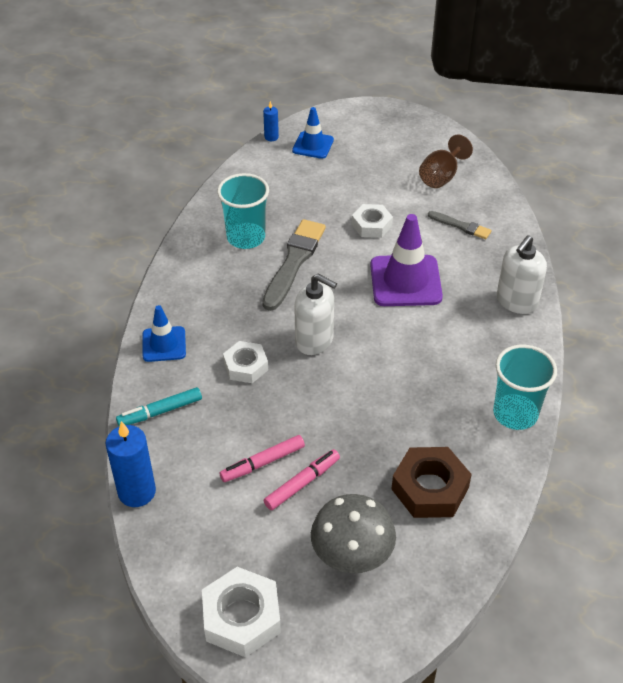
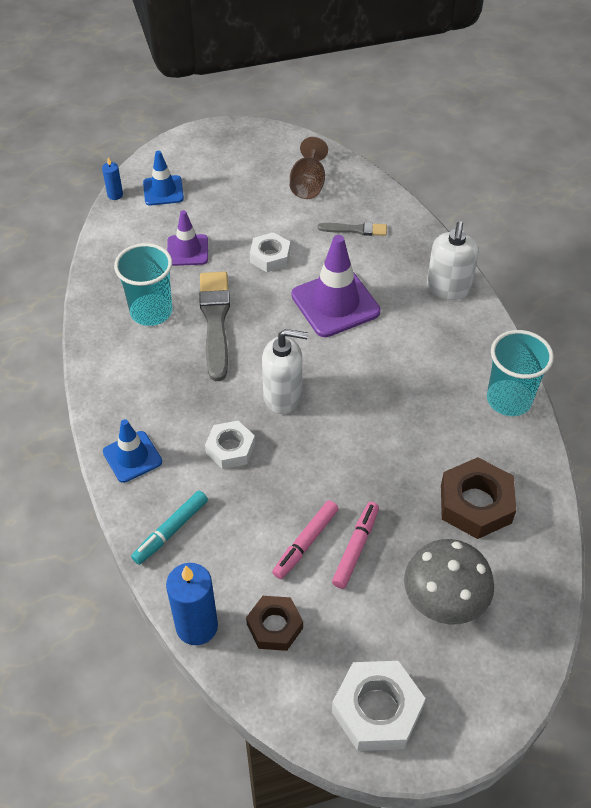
camera: 25 degrees left, 5 degrees up
none -> purple traffic cone [167,210,208,266]
none -> brown nut [246,596,303,651]

